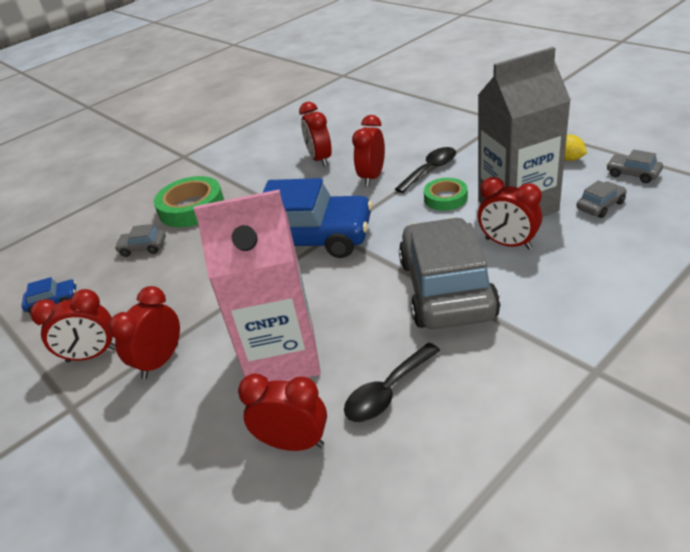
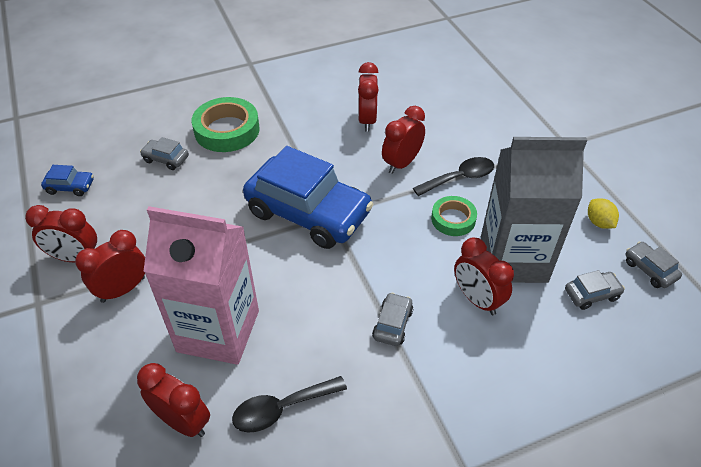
camera: 15 degrees right, 10 degrees up
grey car [399,217,500,329] -> grey car [372,292,413,346], size x0.40

